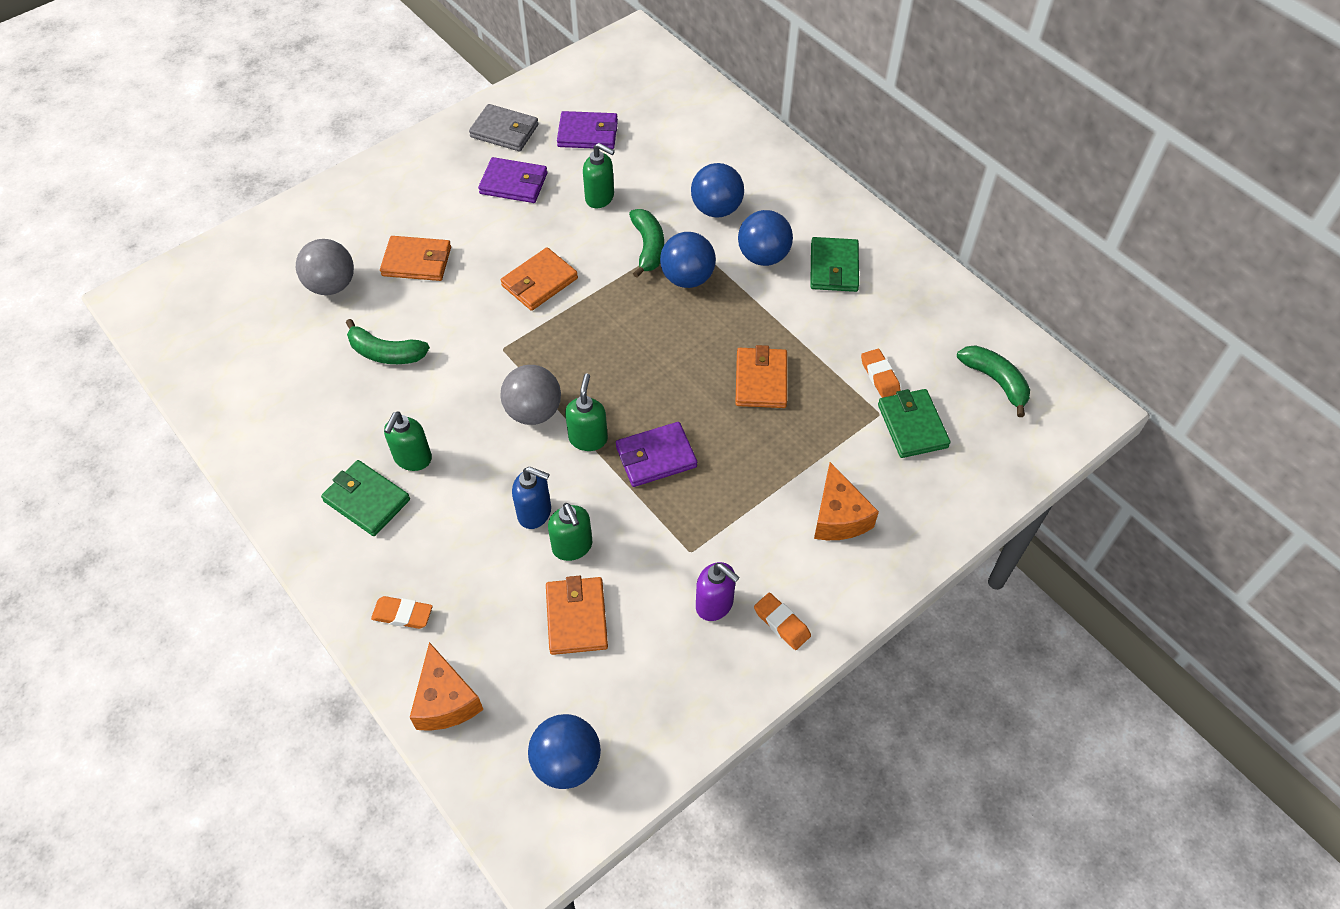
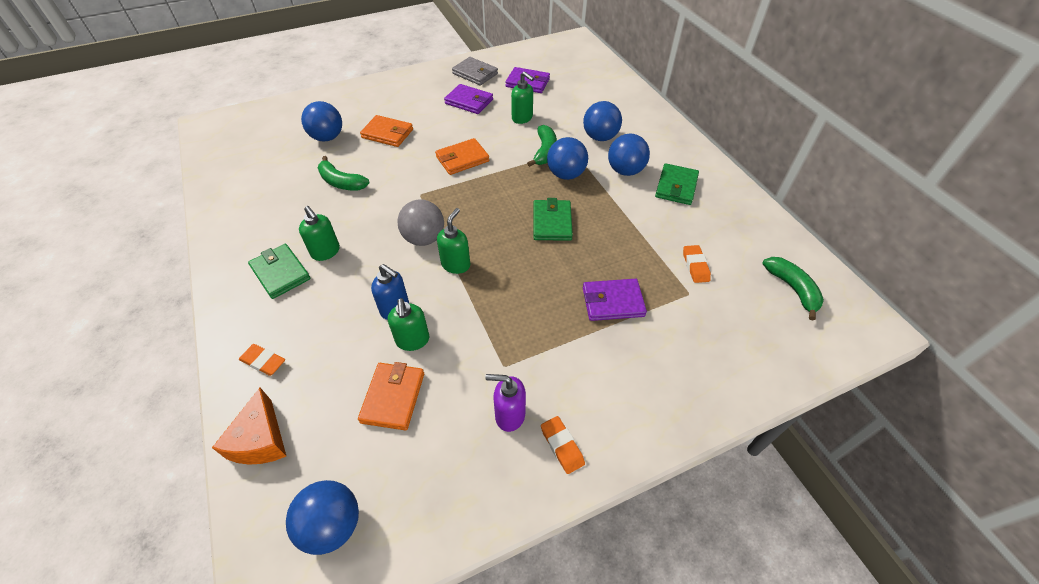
camera: 15 degrees right, 5 degrees down
grey ball [296,239,354,295] -> blue ball [301,101,342,142]
green soap dispenser [384,412,432,471] -> green soap dispenser turned 75 degrees counterclockwise [299,206,340,261]
purple wallet [616,422,697,487] -> purple wallet moved to [583,279,647,321]
purple soap dispenser [696,562,740,621] -> purple soap dispenser turned 135 degrees clockwise [485,374,526,432]
orange wallet [735,345,787,408] -> none
orange cheese [814,462,879,540] -> none
green wallet [878,389,951,458] -> green wallet moved to [533,198,573,241]

